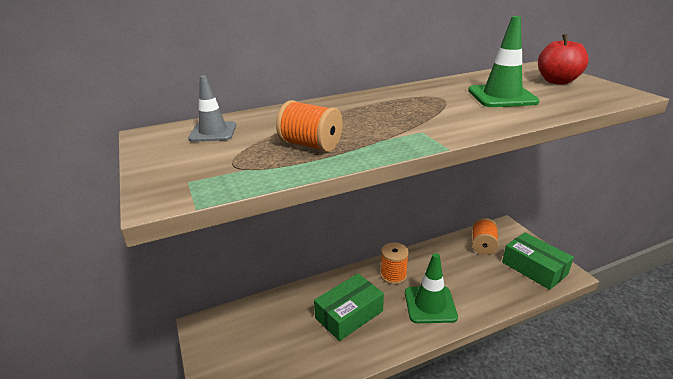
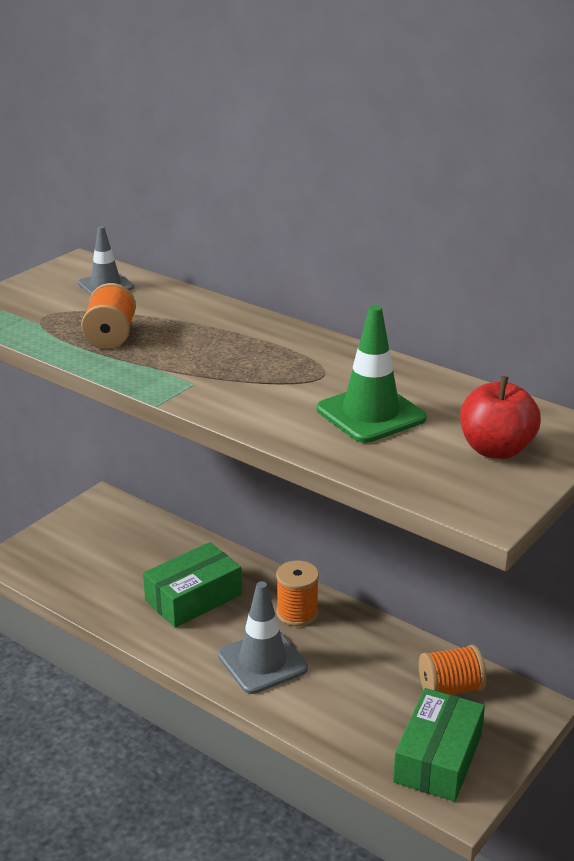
camera: 60 degrees right, 0 degrees up
green box [314,274,384,341] -> green box turned 60 degrees counterclockwise [143,542,242,628]
green traffic cone [405,253,458,323] -> grey traffic cone [218,581,308,694]

